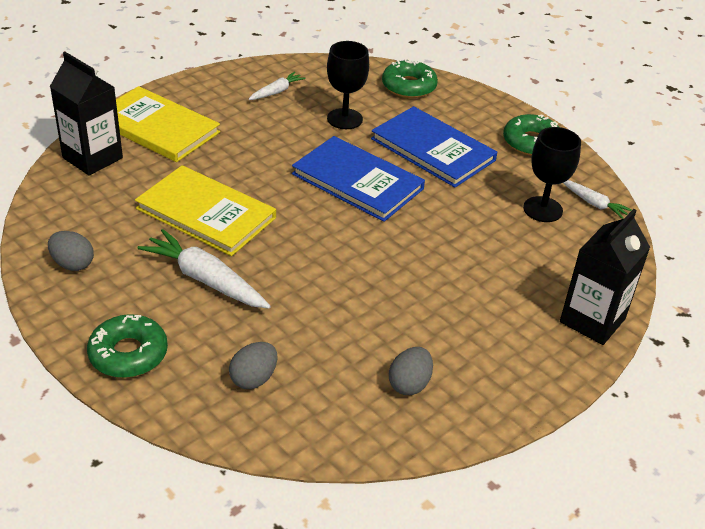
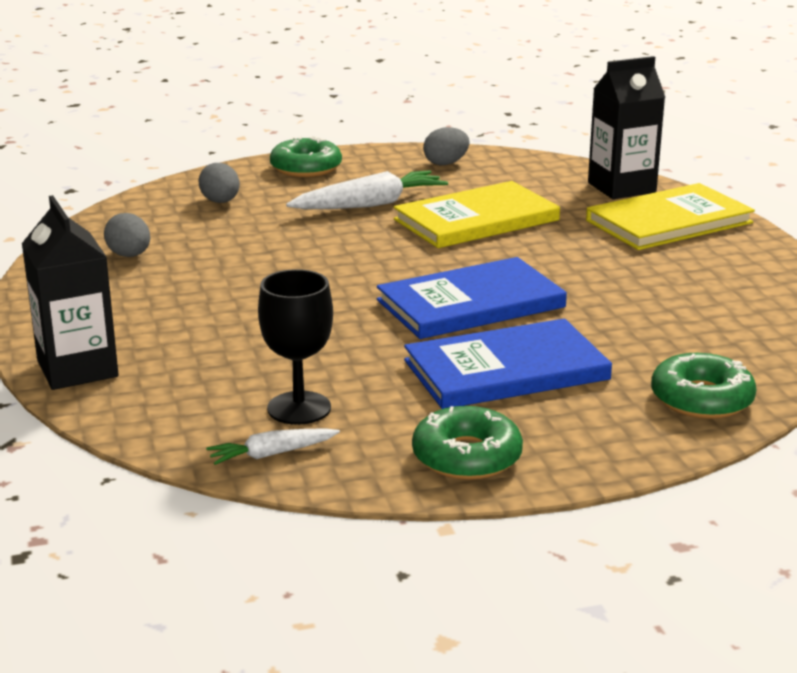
camera: 120 degrees right, 15 degrees down
white carrot [249,72,306,100] -> none
black goblet [327,41,369,129] -> none

